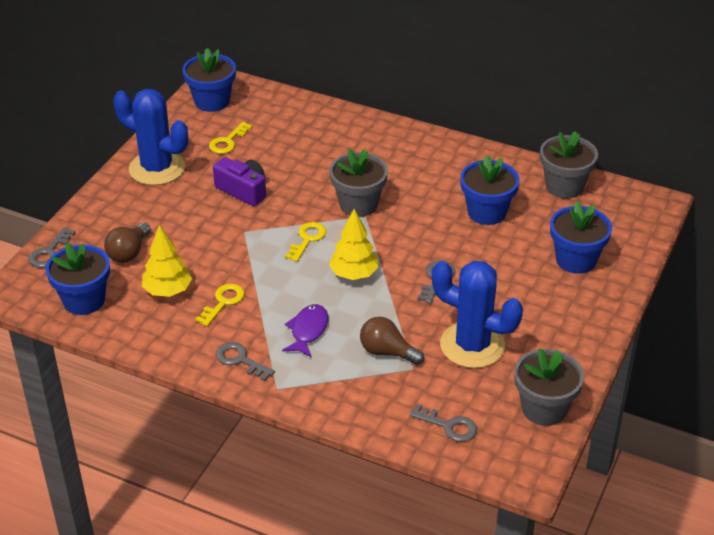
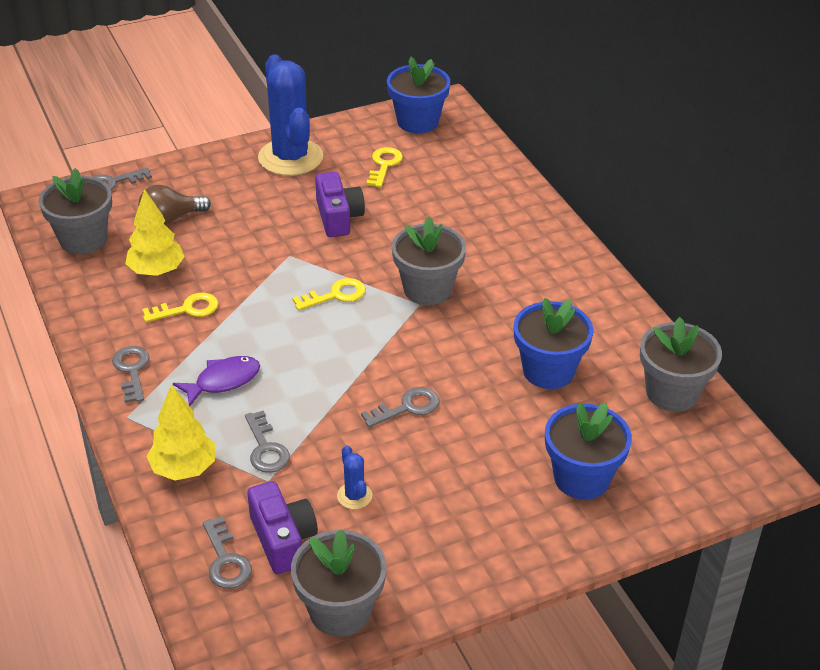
camera: 40 degrees right, 0 degrees up
blue flower pot [45,243,110,315] -> grey flower pot [39,168,112,254]
yellow key [209,122,253,154] -> yellow key turned 120 degrees clockwise [366,147,403,187]
yellow tree [329,209,379,280] -> yellow tree moved to [147,384,215,480]
brown light bulb [360,317,424,365] -> grey key [245,410,290,473]
blue cactus [432,261,523,368] -> blue cactus [337,445,372,509], size x0.41
none -> purple camera [247,481,318,574]

